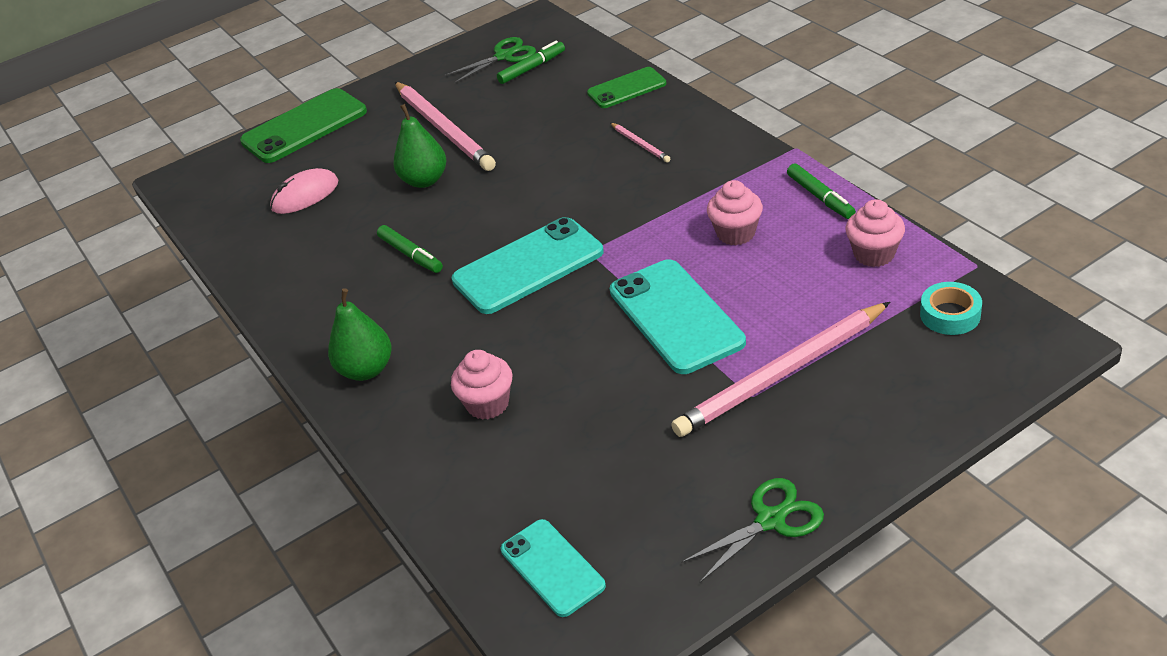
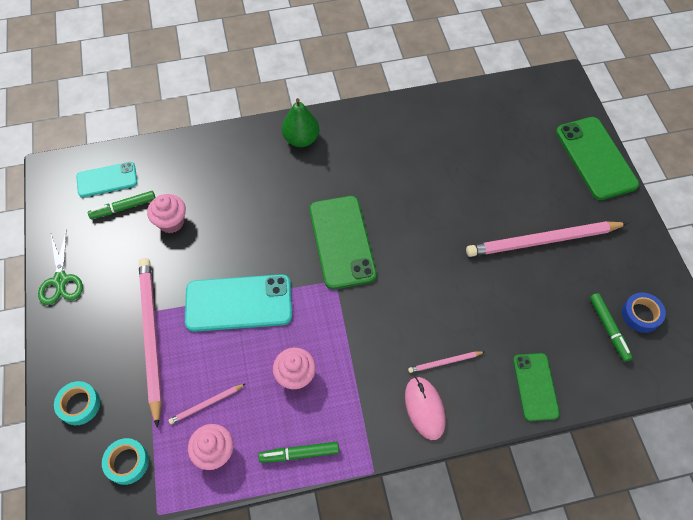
camera: 105 degrees right, 20 degrees up
pink mouse [270,168,338,214] -> pink mouse moved to [405,377,446,440]
green marker [377,225,443,273] -> green marker moved to [88,191,156,219]
green pear [394,104,446,188] -> none
green scissors [445,37,536,84] -> blue tape [622,292,666,333]
pink cupcake [451,350,512,420] -> pink cupcake moved to [147,194,186,233]
turquoise phone [452,217,604,314] -> green phone [309,196,377,289]
none -> turquoise tape [54,381,100,425]
none -> pink pencil [168,384,245,424]

